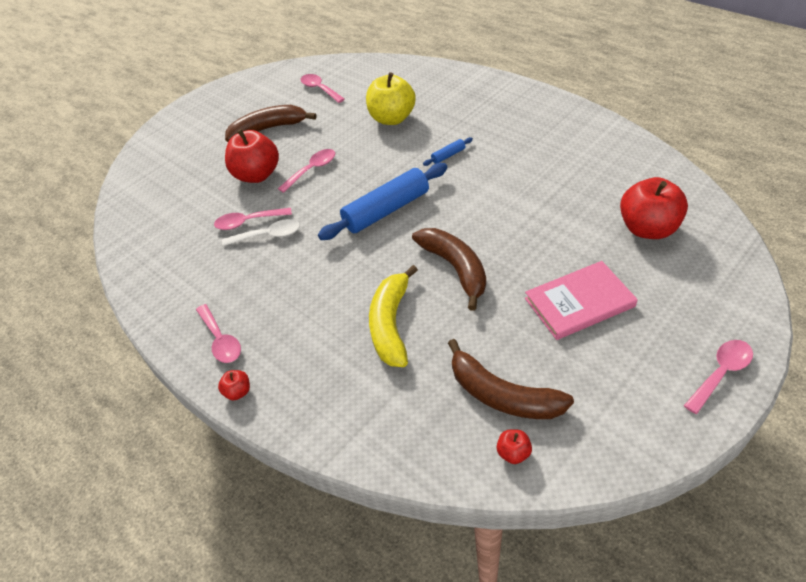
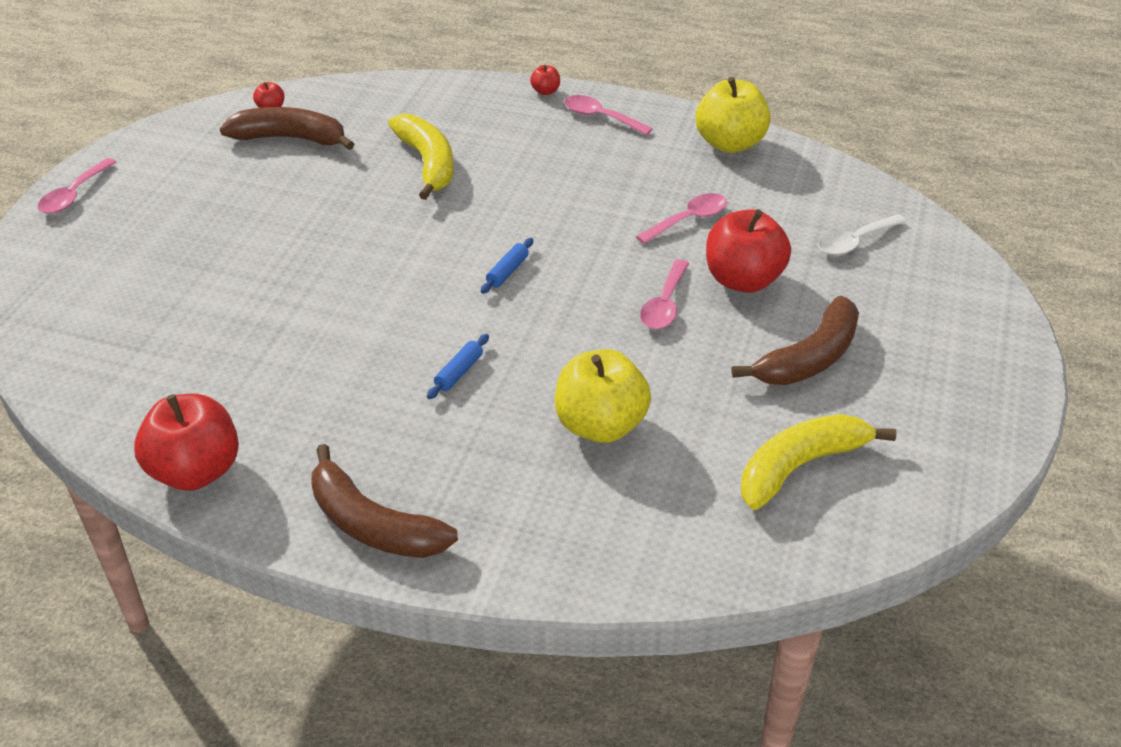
camera: 150 degrees right, 5 degrees down
white spoon [222,219,300,246] -> white spoon moved to [818,214,907,255]
pink spoon [301,74,345,103] -> yellow banana [741,414,897,510]
blue rolling pin [318,163,448,240] -> blue rolling pin [481,238,533,294], size x0.43
brown banana [412,228,486,311] -> brown banana moved to [312,444,458,558]
pink book [525,261,638,340] -> none
red apple [620,177,688,239] -> red apple moved to [134,394,239,491]
none -> yellow apple [696,77,771,153]

